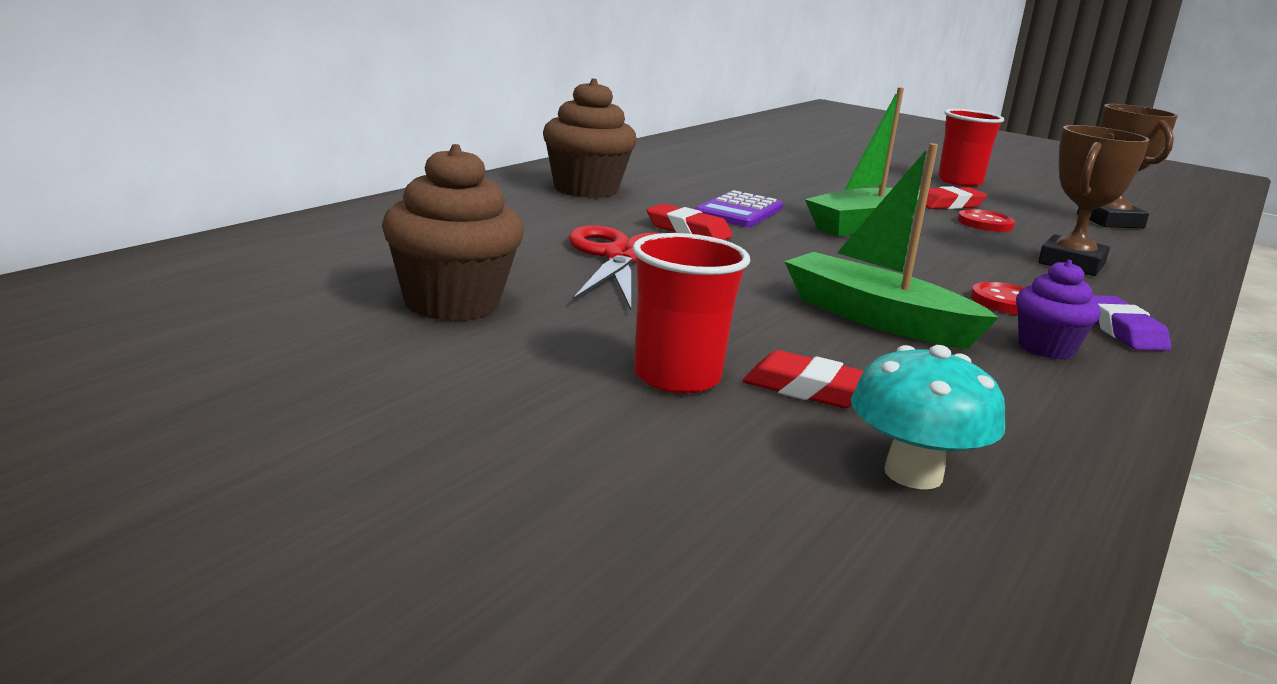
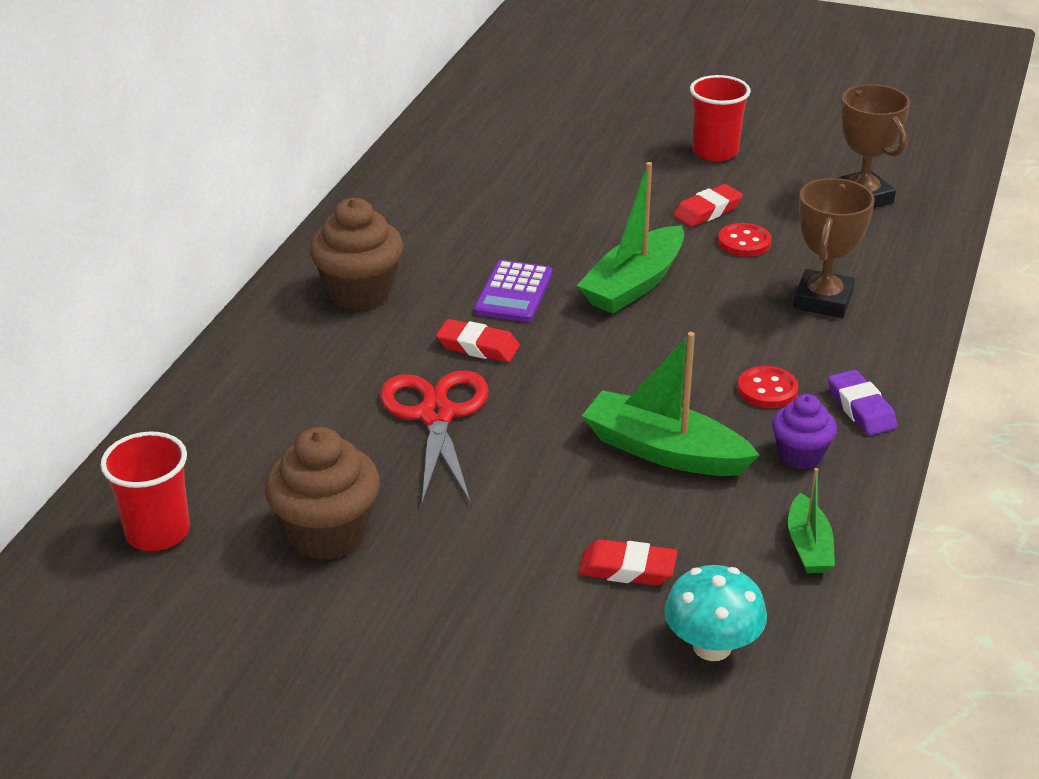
camera: 10 degrees left, 15 degrees up
red cup [632,233,750,393] -> red cup moved to [101,431,190,551]
none -> green boat [788,468,835,573]

